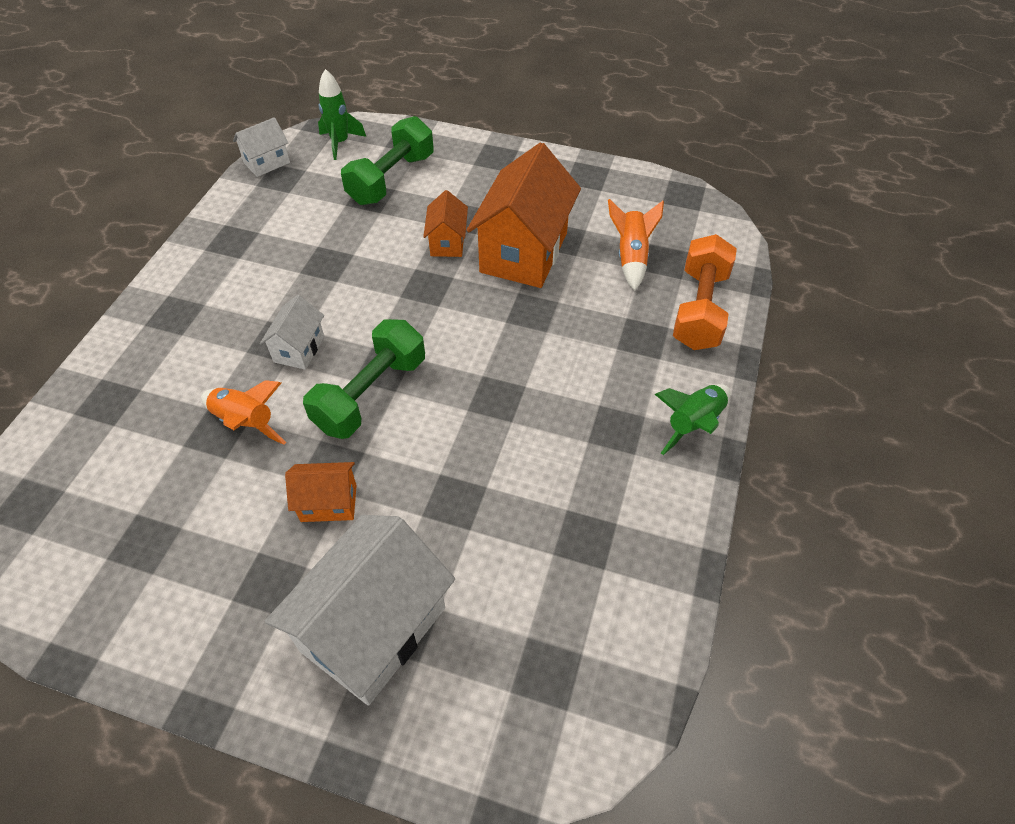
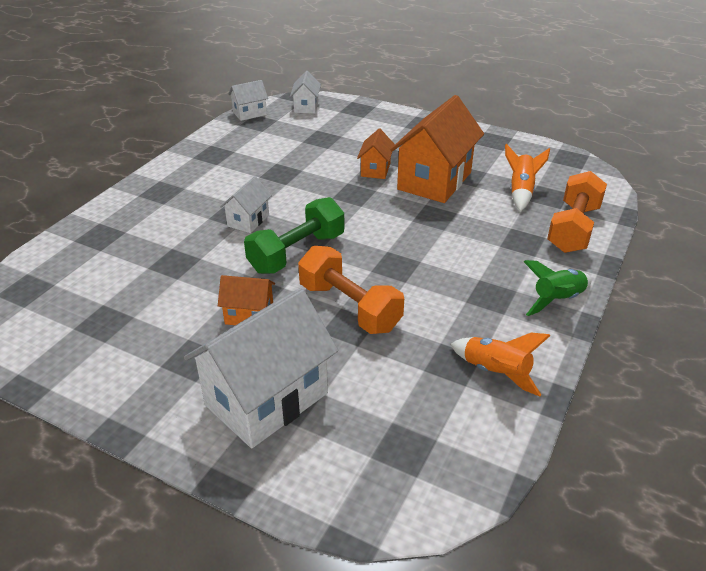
camera: 10 degrees right, 15 degrees down
orange rocket [201,380,286,445] -> orange rocket moved to [451,333,550,397]
green rocket [318,69,366,160] -> white house [290,71,321,113]
green dumbbell [341,116,434,205] -> none
none -> orange dumbbell [298,246,404,334]

